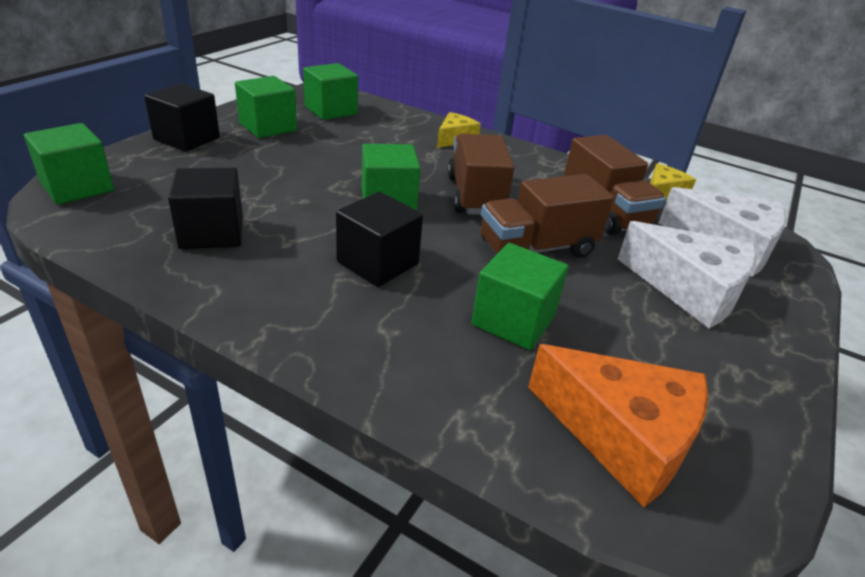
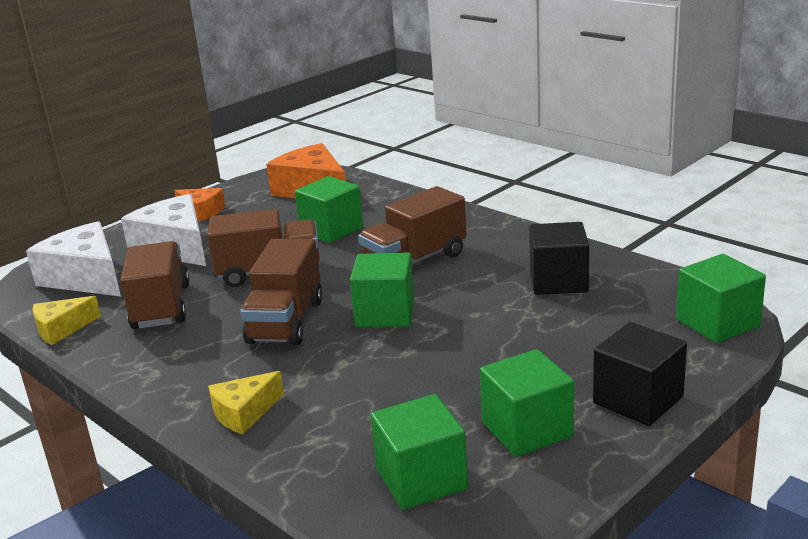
camera: 160 degrees left, 10 degrees down
black cube [336,192,423,287] -> brown truck [358,186,467,264]
none -> orange cheese [174,188,225,222]

